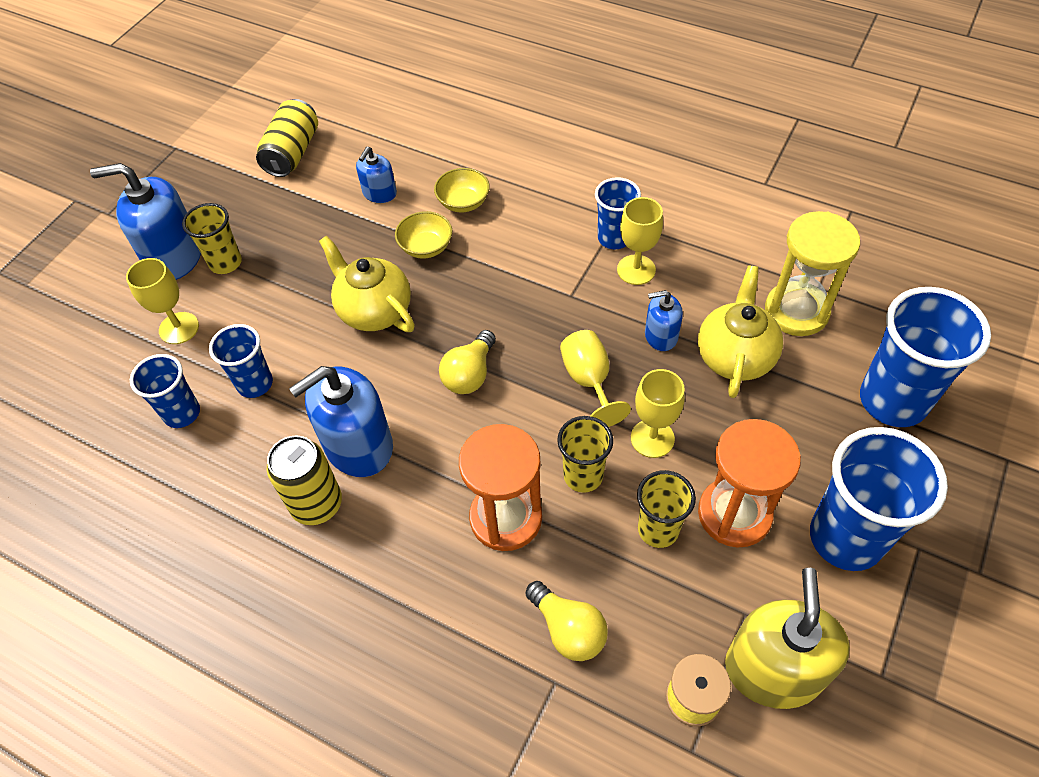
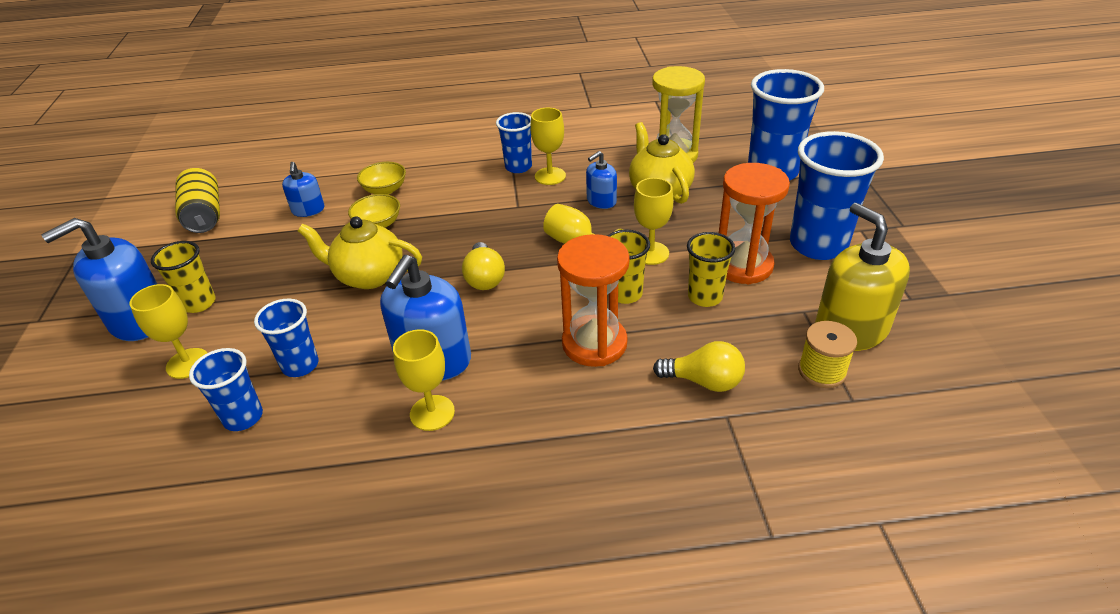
camera: 35 degrees left, 15 degrees down
yellow can [267,435,342,525] -> yellow goblet [393,329,455,431]

